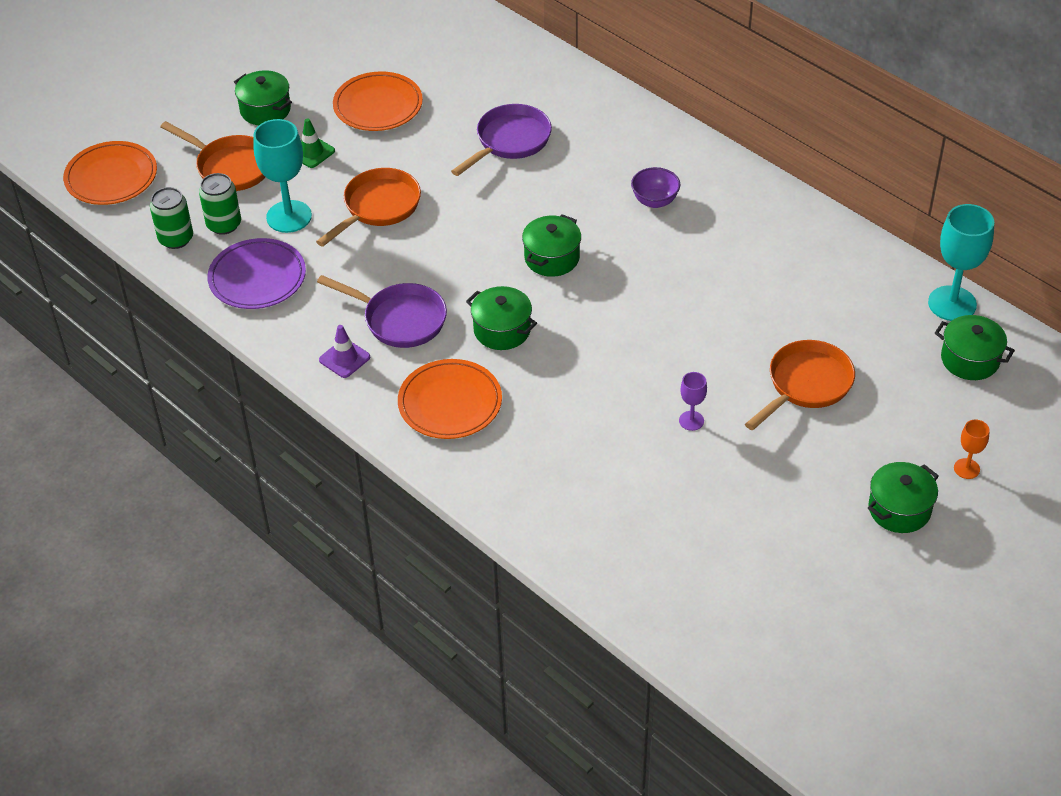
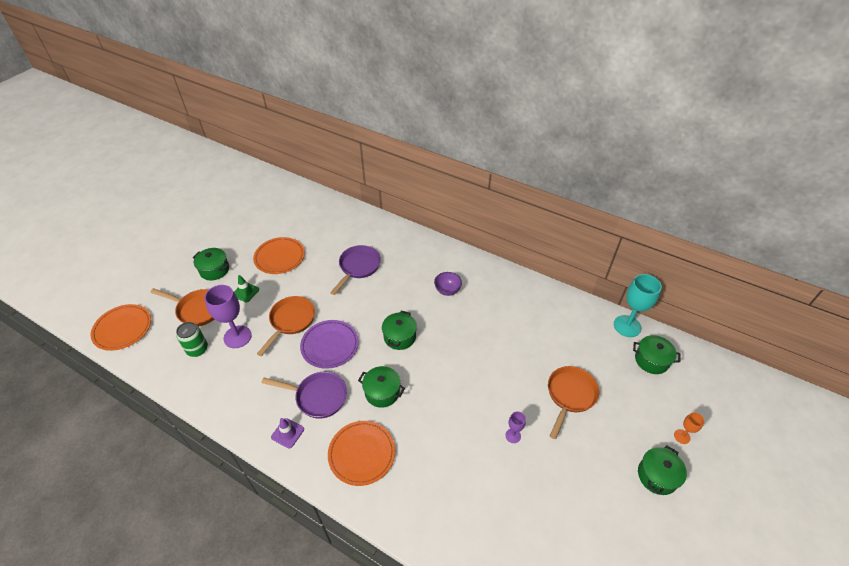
camera: 15 degrees left, 0 degrees up
green can [150,187,193,249] -> none
purple plate [207,238,306,309] -> purple plate moved to [300,320,359,369]
turquoise goblet [253,119,312,233] -> purple goblet [204,285,252,348]

